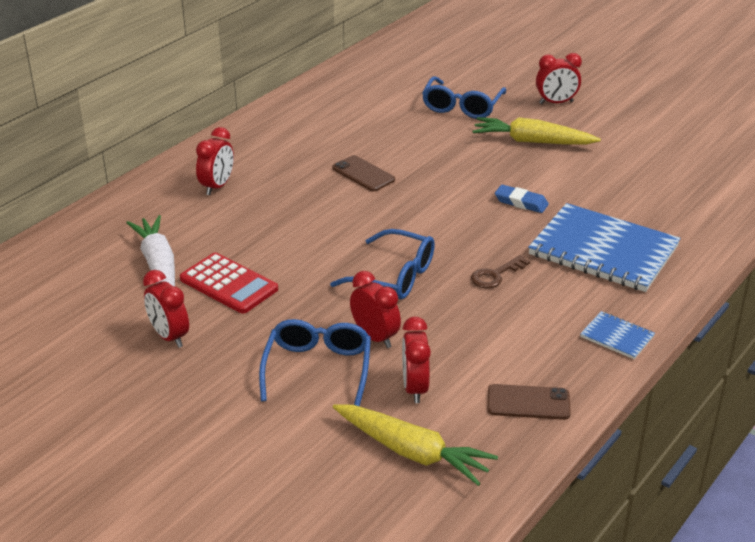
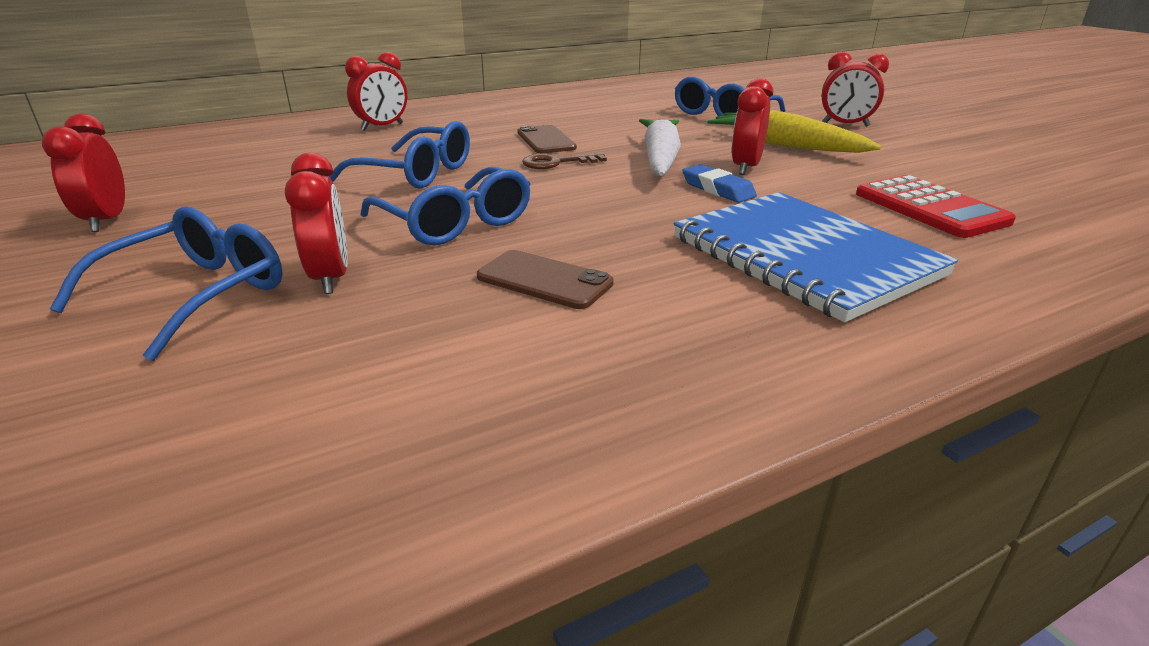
camera: 25 degrees right, 5 degrees down
white carrot [126,215,175,286] -> white carrot moved to [639,119,681,176]
red calculator [180,253,278,314] -> red calculator moved to [856,175,1016,238]
yellow carrot [333,404,498,486] -> none
red clock [402,317,431,403] -> red clock moved to [731,78,773,175]
brown key [471,255,530,288] -> brown key moved to [522,152,607,169]
brown phone [487,384,571,420] -> brown phone moved to [477,250,614,309]
blue notebook [580,311,655,359] -> none
none -> blue glasses [328,121,470,189]

